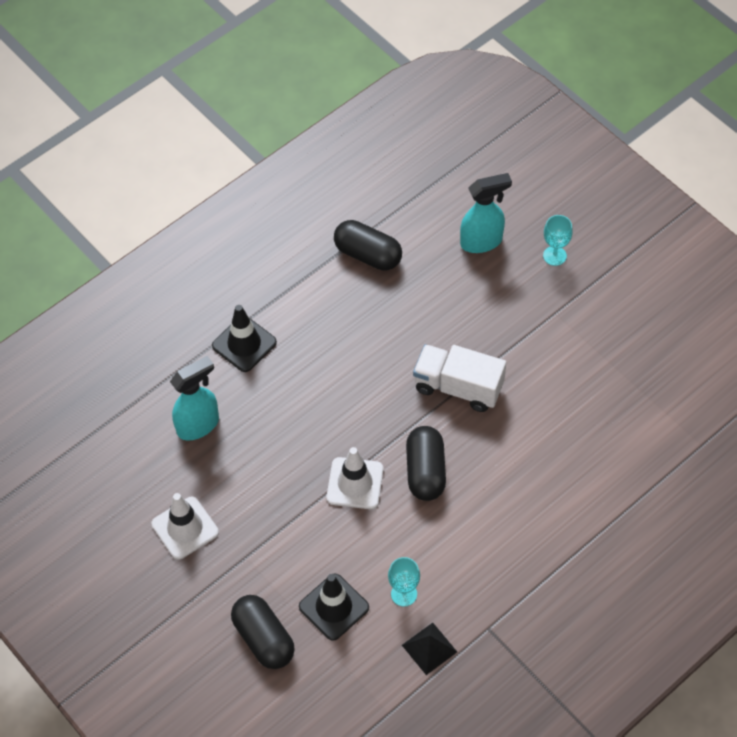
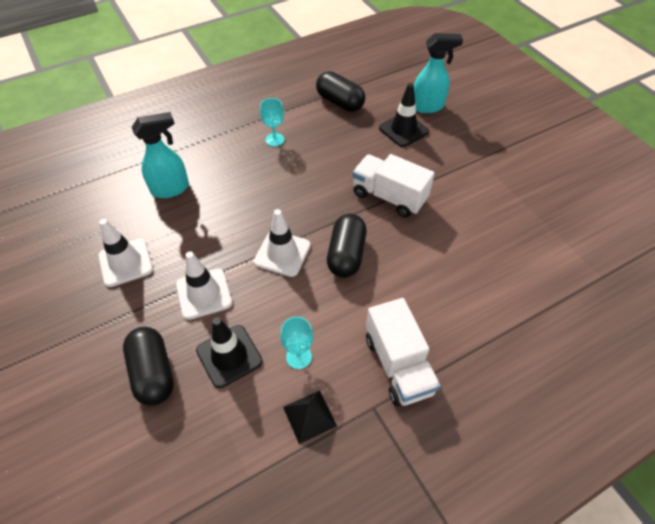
camera: 10 degrees right, 5 degrees down
black traffic cone [212,305,277,372] -> black traffic cone moved to [379,83,429,147]
turquoise goblet [543,215,573,266] -> turquoise goblet moved to [260,98,284,147]
none -> white traffic cone [176,251,232,320]
none -> white truck [366,298,441,406]

